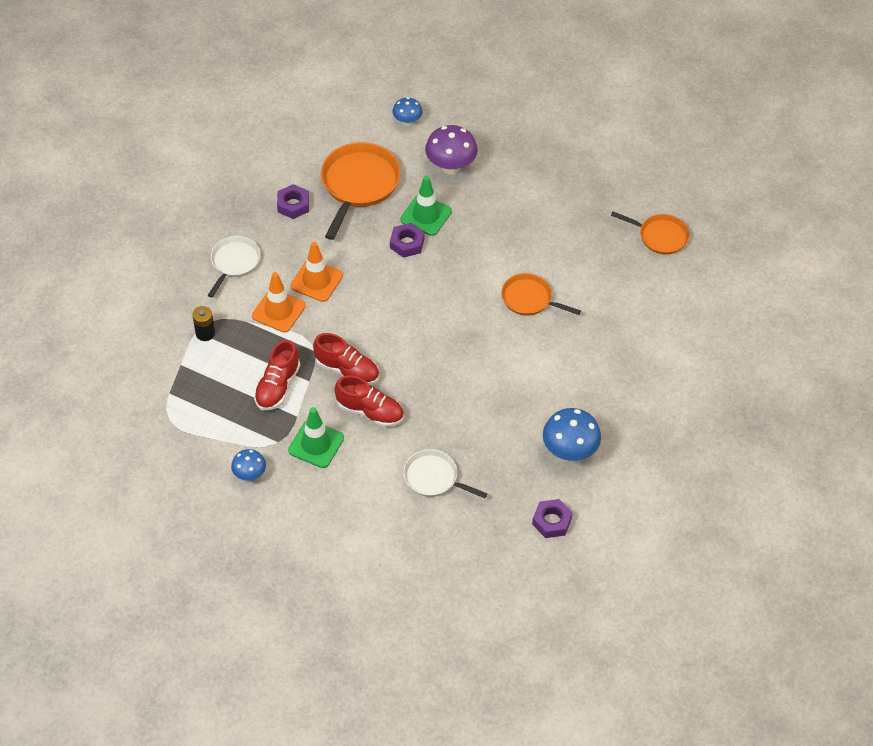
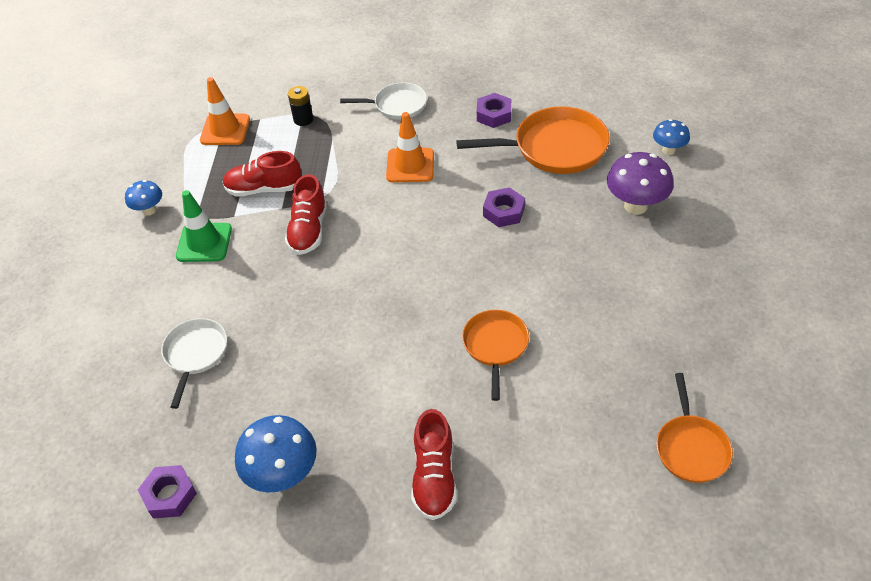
camera: 70 degrees right, 5 degrees down
orange traffic cone [252,272,306,333] -> orange traffic cone moved to [200,77,250,145]
red shoe [335,375,404,427] -> red shoe moved to [411,409,457,520]
green traffic cone [401,176,452,236] -> none

